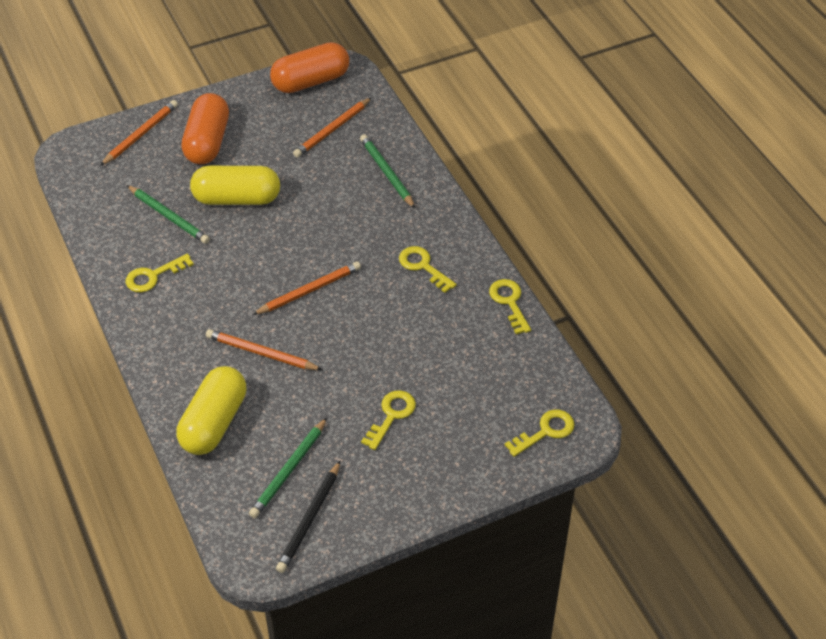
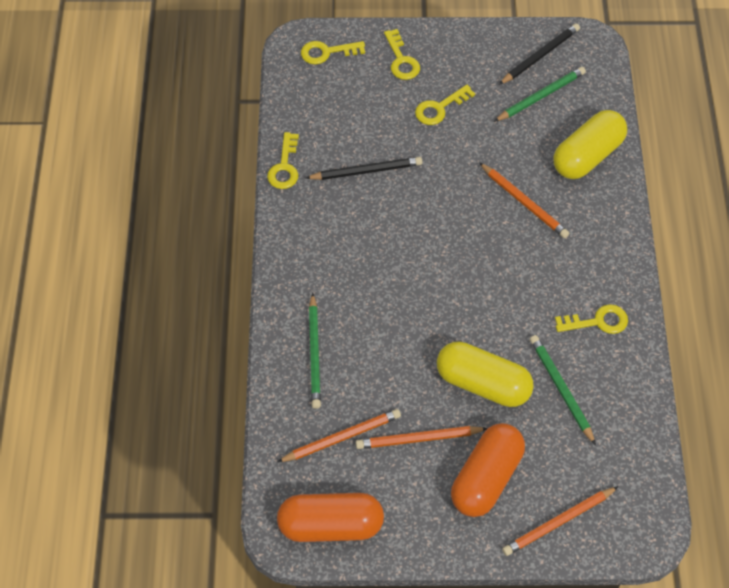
camera: 155 degrees left, 10 degrees up
orange pencil [252,261,361,315] -> orange pencil moved to [356,426,488,449]
yellow key [399,246,457,293] -> yellow key moved to [384,29,420,80]
none -> black pencil [306,157,422,180]

